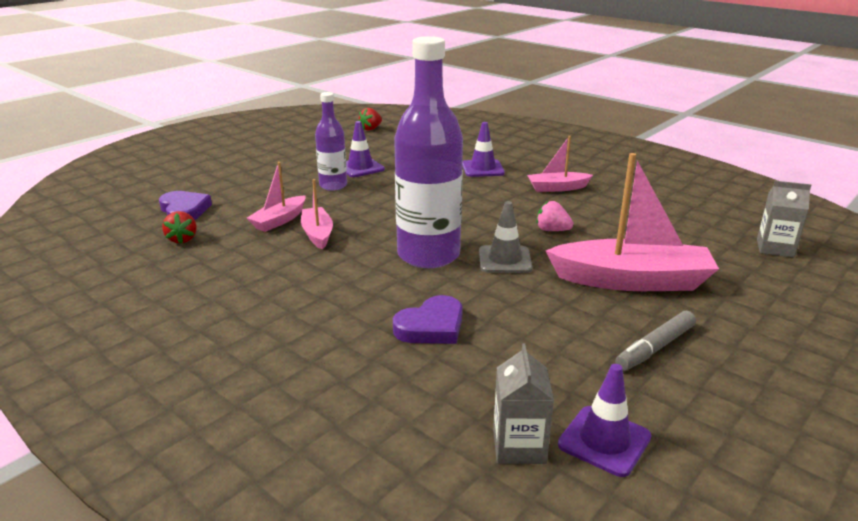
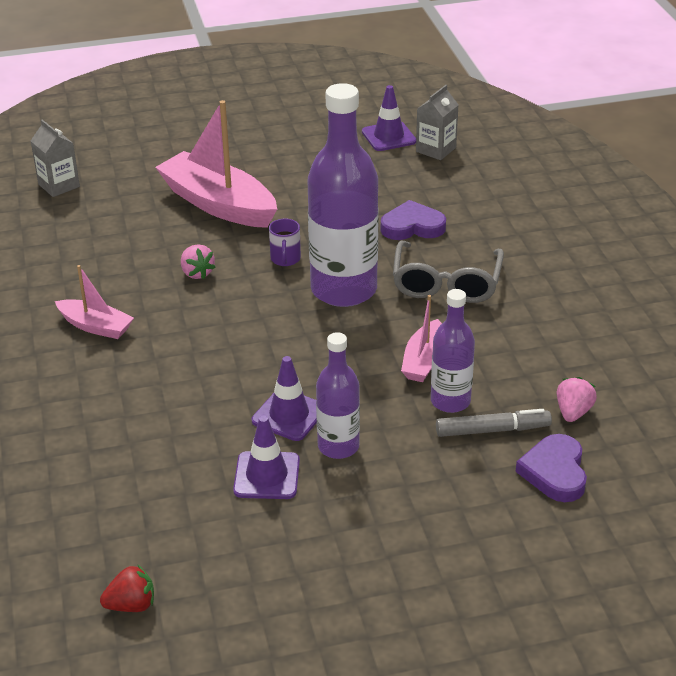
camera: 145 degrees left, 10 degrees up
red strawberry [162,211,197,244] -> pink strawberry [557,377,597,422]
pink boat [247,162,306,232] -> purple bottle [431,289,475,413]
purple traffic cone [462,122,505,177] -> purple traffic cone moved to [252,356,317,441]
grey traffic cone [479,201,532,273] -> purple mug [269,219,301,266]
grey marker [615,311,696,371] -> grey marker moved to [436,409,552,437]
none -> grey glasses [393,240,504,303]

